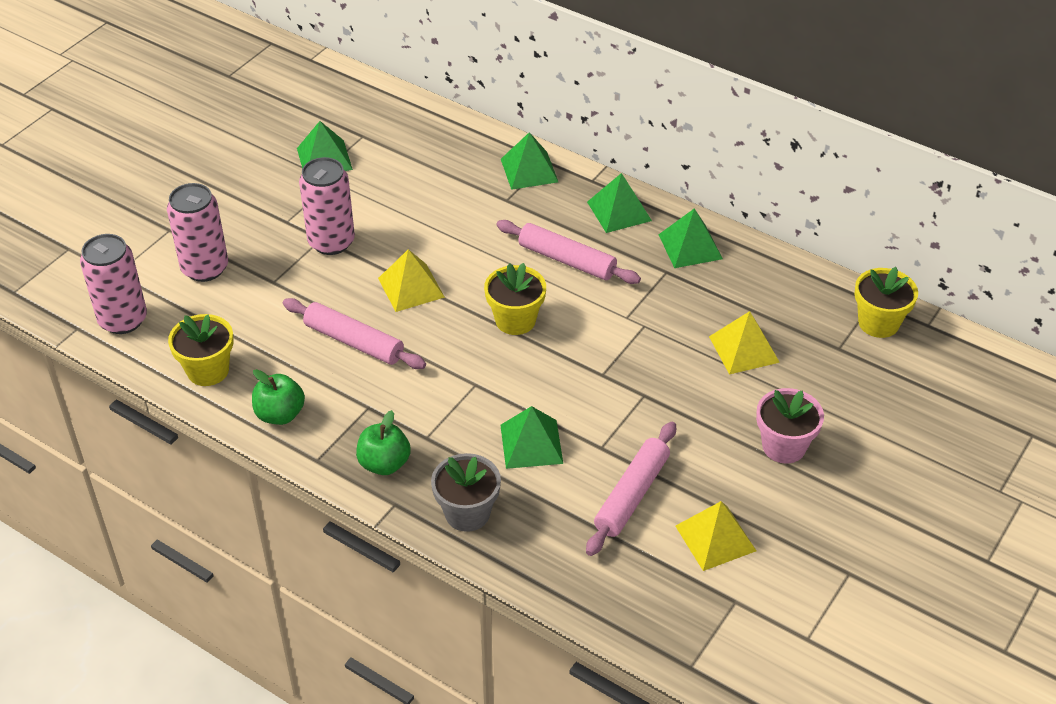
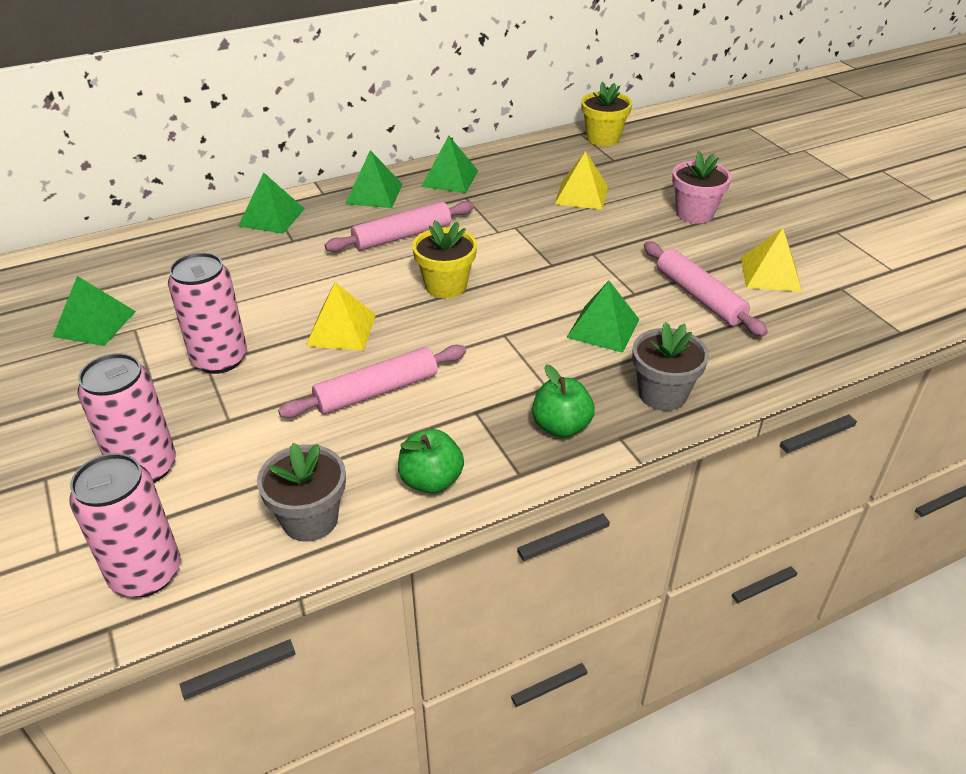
camera: 60 degrees left, 5 degrees down
yellow flower pot [168,314,234,386] -> grey flower pot [257,443,346,542]

